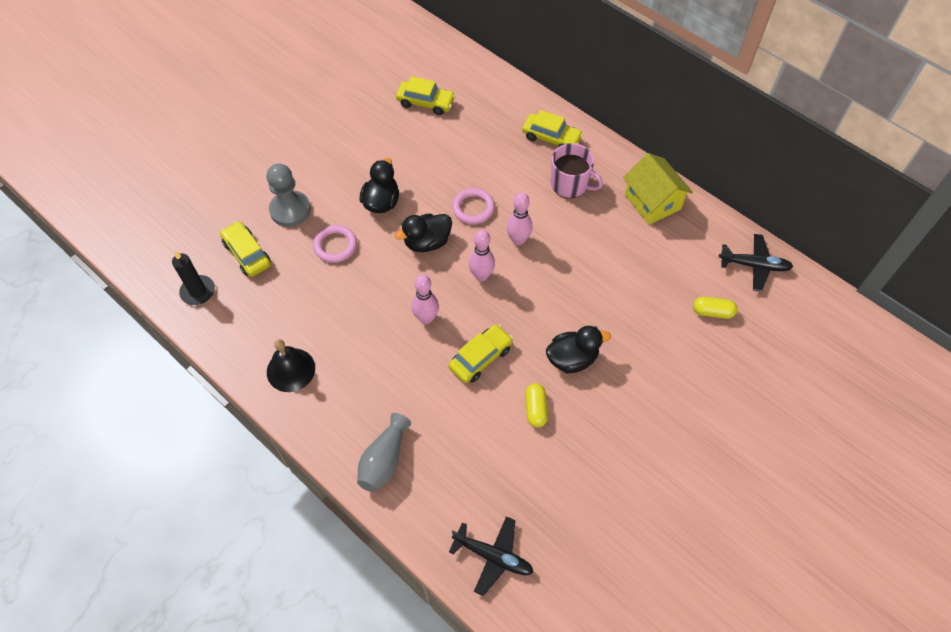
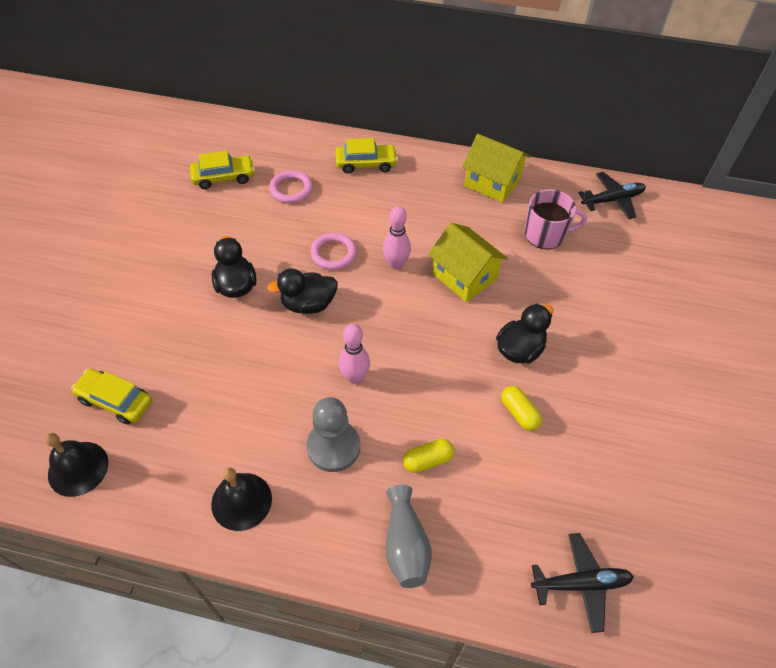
camera: 30 degrees left, 5 degrees down
black candle [172,251,215,305] -> black bell [45,433,108,497]
grey pawn [267,164,311,227] -> grey pawn moved to [307,397,360,472]
pink ring [313,225,357,263] -> pink ring moved to [269,170,313,203]
black duck [395,214,452,252] -> black duck turned 45 degrees clockwise [267,268,338,314]
yellow car [448,324,513,383] -> none
pink bowling pin [469,230,495,281] -> none
pink mug [551,143,603,198] -> pink mug moved to [525,189,587,249]
yellow capsule [693,297,737,319] -> yellow capsule moved to [403,439,454,473]
none -> yellow house [428,223,508,302]

